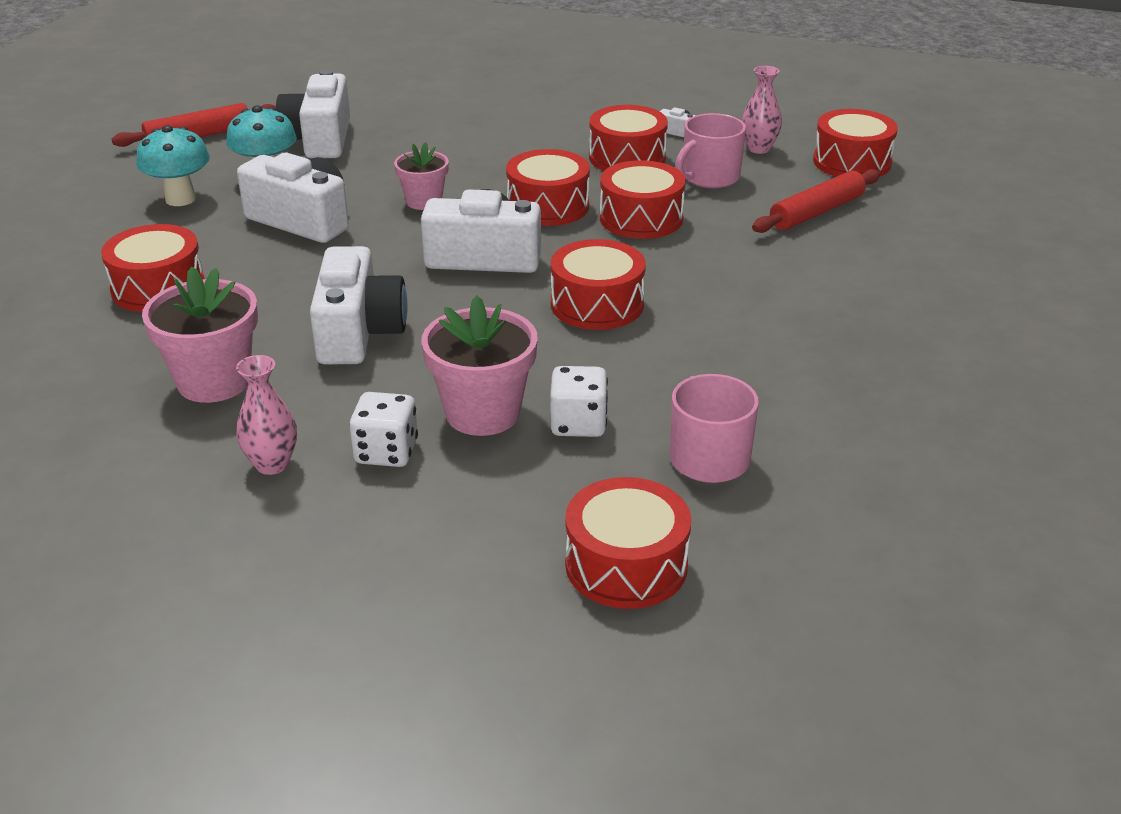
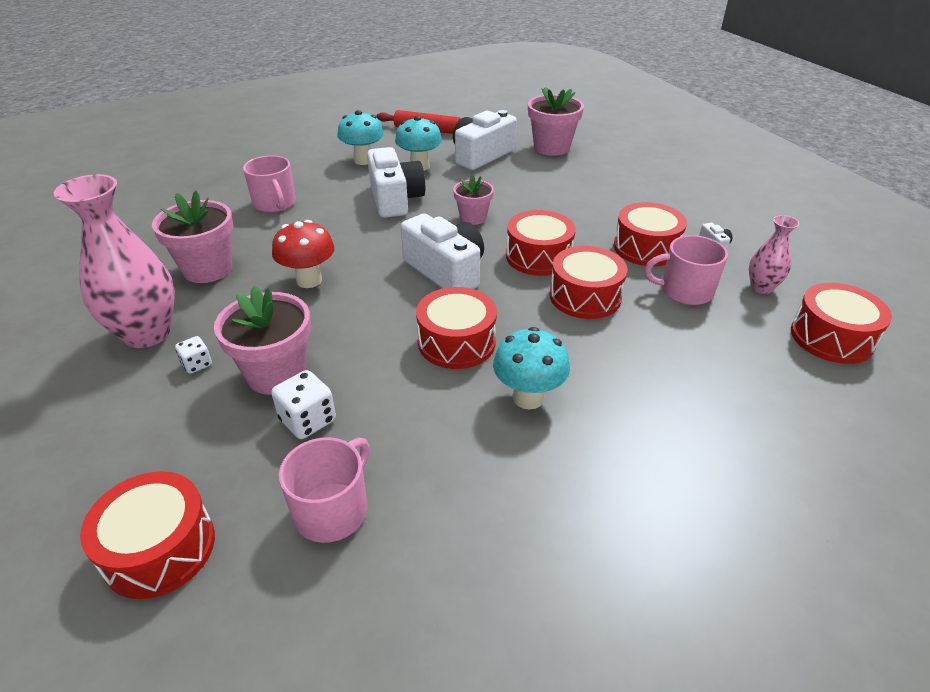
camera: 45 degrees right, 5 degrees up
red drum [101,224,204,312] -> pink mug [243,155,296,213]
pink vase [236,355,297,475] -> pink vase [54,174,175,348], size x1.95
white camera [310,246,408,365] -> red mushroom [272,220,335,288]
white dice [349,392,418,467] -> white dice [175,336,212,374], size x0.61
red rolling pin [752,169,880,233] -> none
none -> turquoise mushroom [493,327,570,409]
none -> pink flower pot [528,87,584,156]

